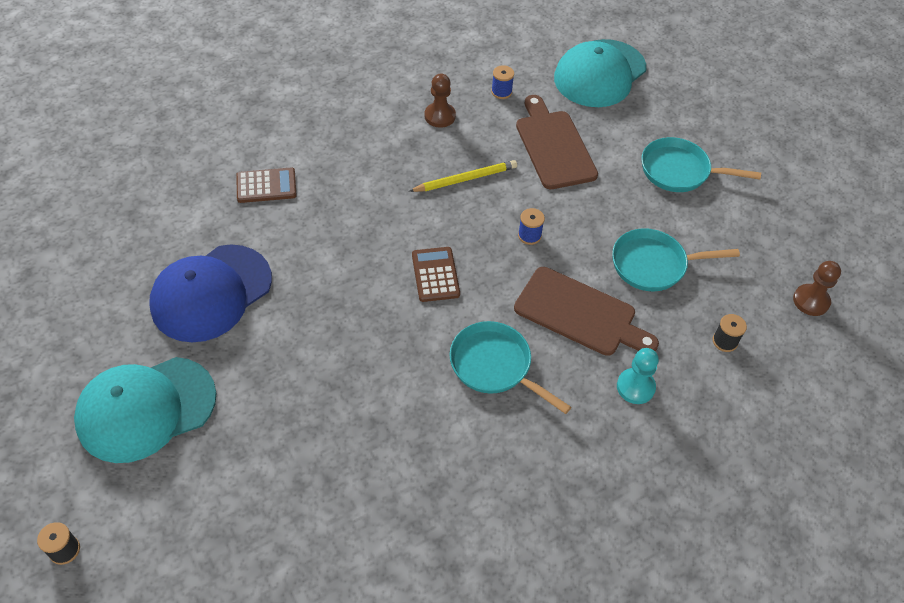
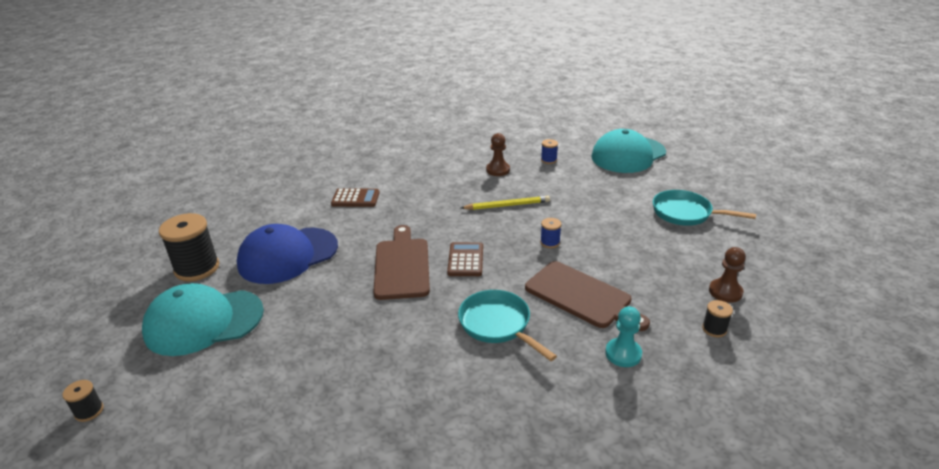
camera: 15 degrees right, 20 degrees down
brown cutting board [516,95,598,189] -> brown cutting board moved to [373,225,430,300]
turquoise pan [612,228,740,292] -> none
brown pawn [793,261,841,316] -> brown pawn moved to [709,247,746,303]
none -> black spool [159,213,219,281]

